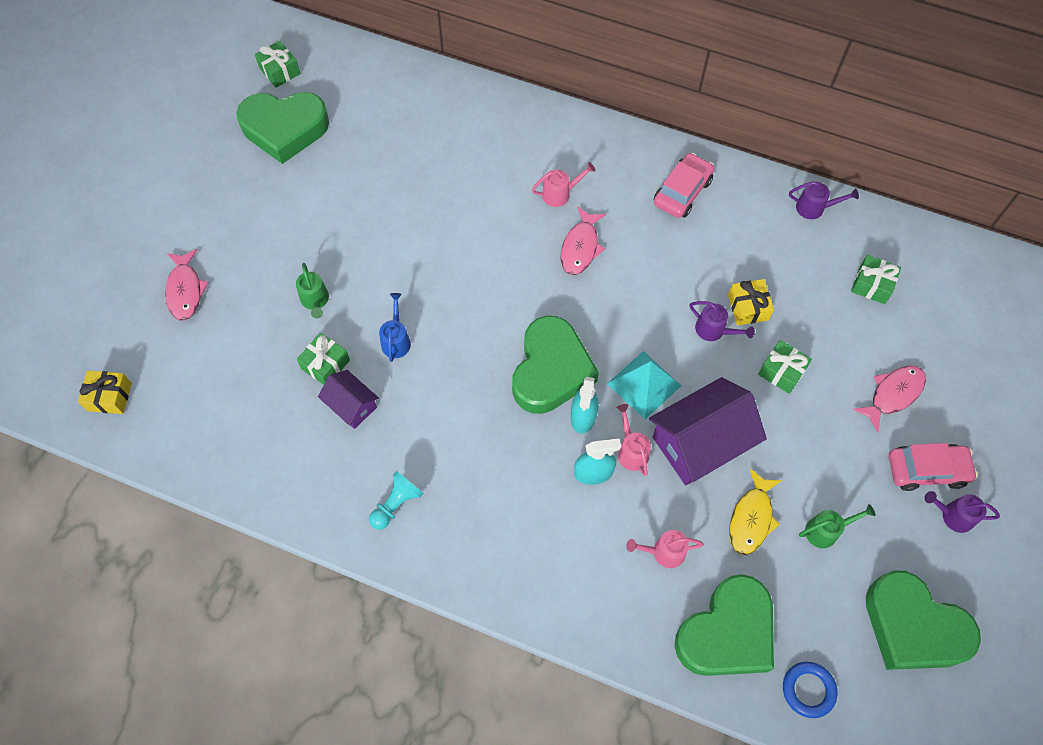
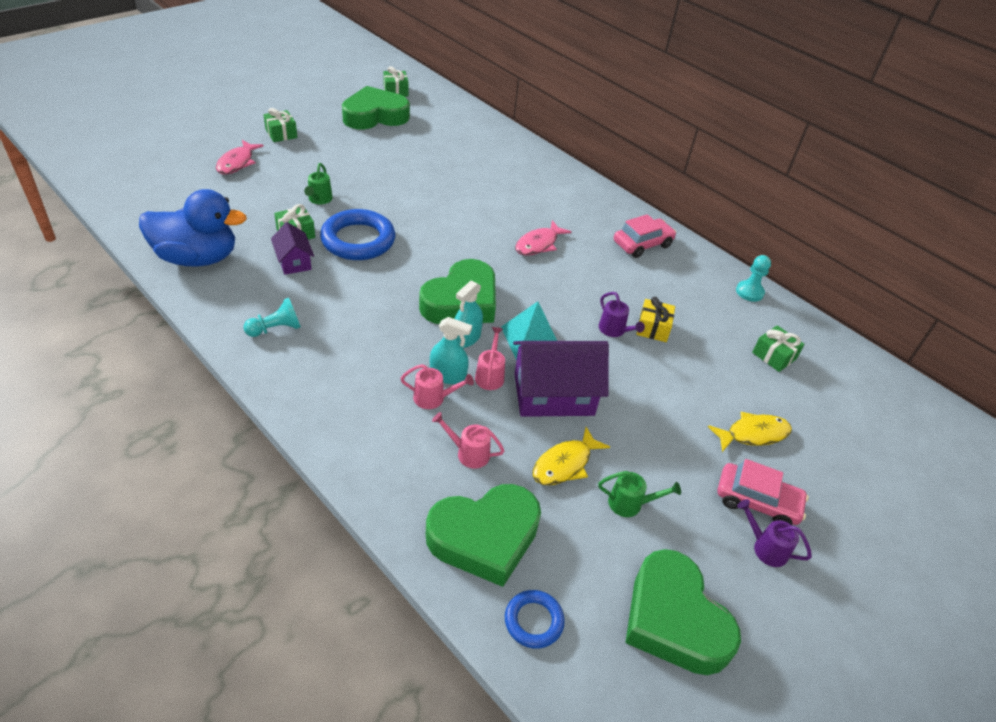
camera: 20 degrees right, 20 degrees down
yellow gift [78,370,132,414] -> none
green heart [236,92,329,164] -> green heart turned 135 degrees clockwise [342,86,410,129]
blue watering can [379,293,411,362] -> blue ring [320,209,395,260]
pink watering can [532,162,596,207] -> pink watering can moved to [400,364,474,409]
green gift [758,340,812,394] -> green gift moved to [263,108,297,142]
purple watering can [789,181,859,219] -> turquoise pawn [736,255,771,302]
pink fish [853,365,926,433] -> yellow fish [708,412,792,452]
none -> blue duck [139,189,247,267]

